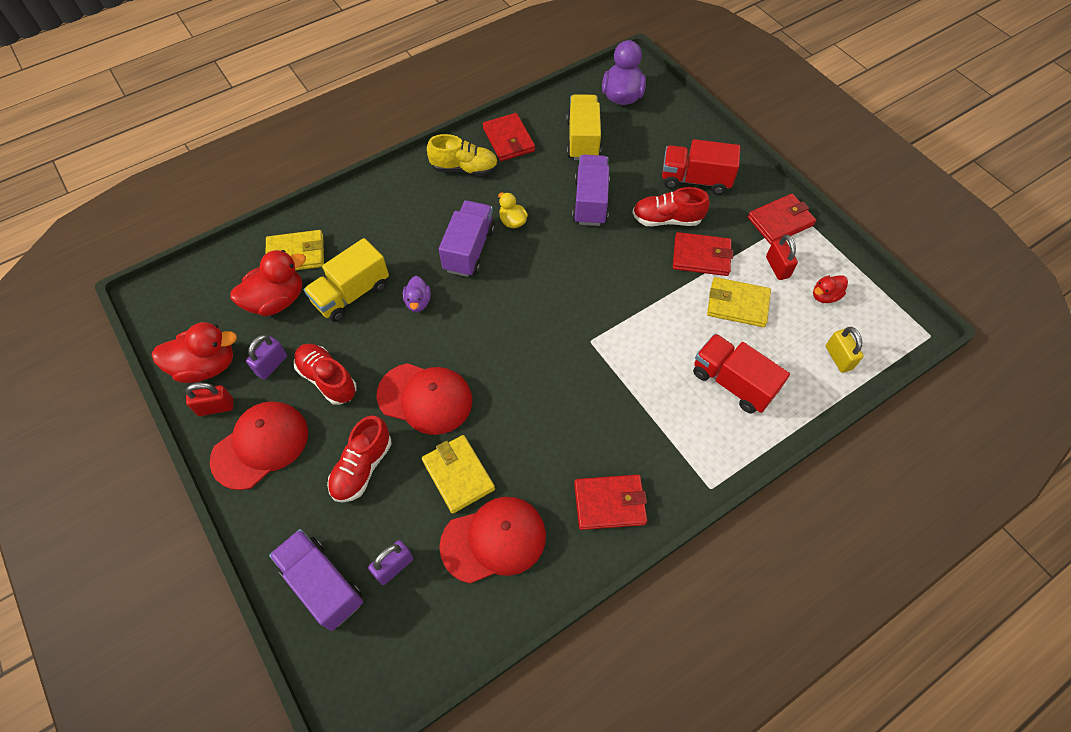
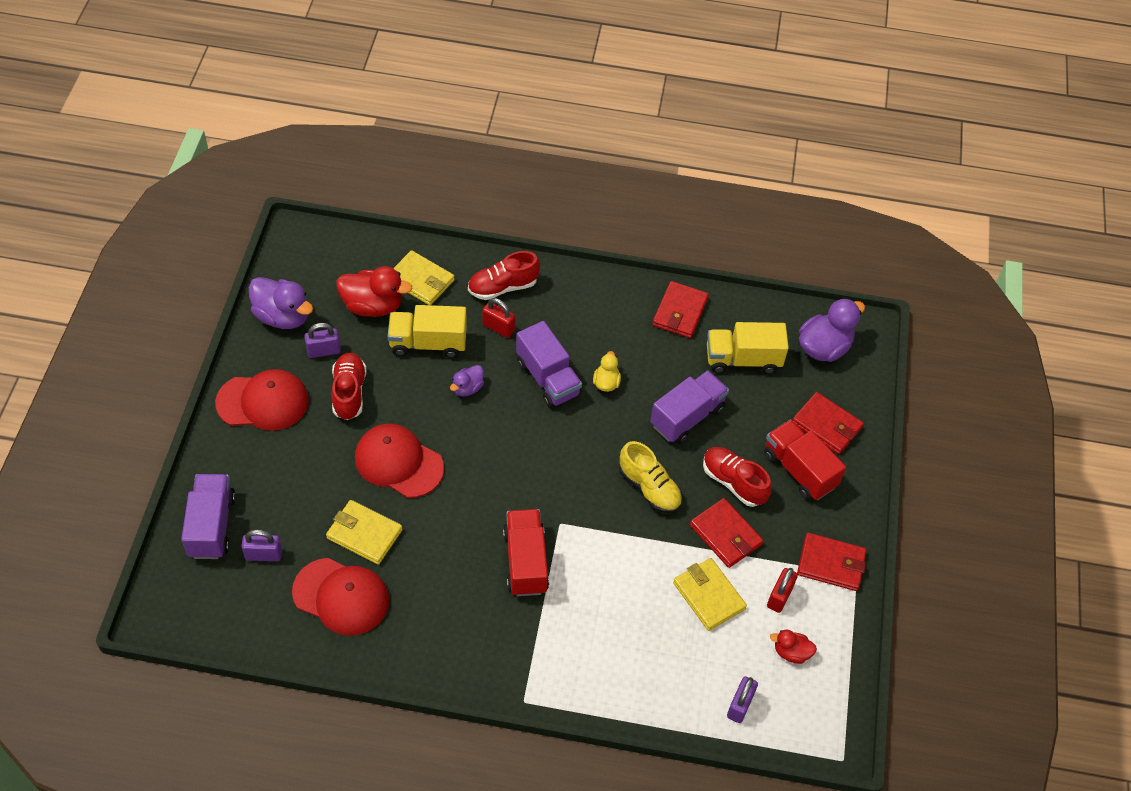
camera: 40 degrees right, 5 degrees down
red duck [152,322,237,383] -> purple duck [249,277,313,329]
red padlock [185,382,233,416] -> red padlock moved to [482,298,515,338]
red shoe [327,415,392,503] -> red shoe moved to [468,251,540,300]
red cap [377,363,472,435] -> red cap turned 150 degrees clockwise [355,424,444,498]
yellow wallet [422,435,495,514] -> yellow wallet turned 75 degrees counterclockwise [326,500,403,565]
yellow shoe [427,134,498,176] -> yellow shoe moved to [619,441,682,513]
purple truck [439,201,495,277] -> purple truck turned 90 degrees clockwise [516,321,582,408]
yellow truck [567,95,601,160] -> yellow truck turned 135 degrees counterclockwise [707,322,789,374]
red wallet [574,475,647,530] -> red wallet moved to [792,392,864,454]
red truck [693,334,790,413] -> red truck moved to [503,509,549,596]
yellow padlock [826,327,863,373] -> purple padlock [727,676,758,723]

